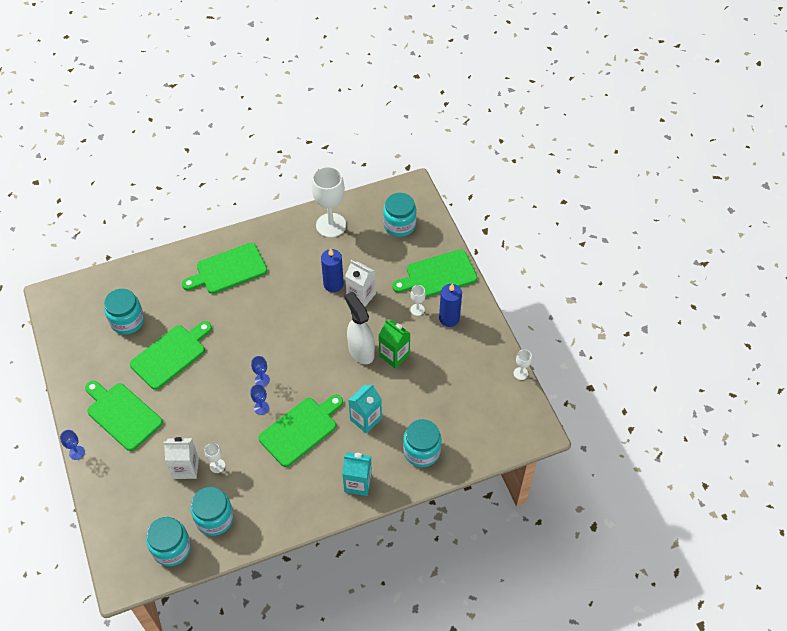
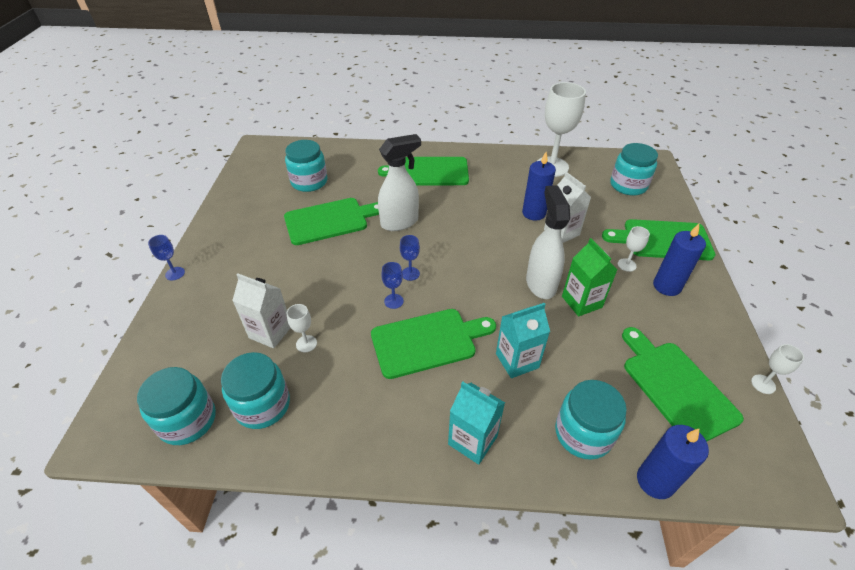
camera: 25 degrees right, 10 degrees down
green cutting board [85,381,163,451] -> green cutting board moved to [622,327,744,441]
none -> white spray bottle [378,134,421,231]
none -> blue candle [637,425,709,499]

